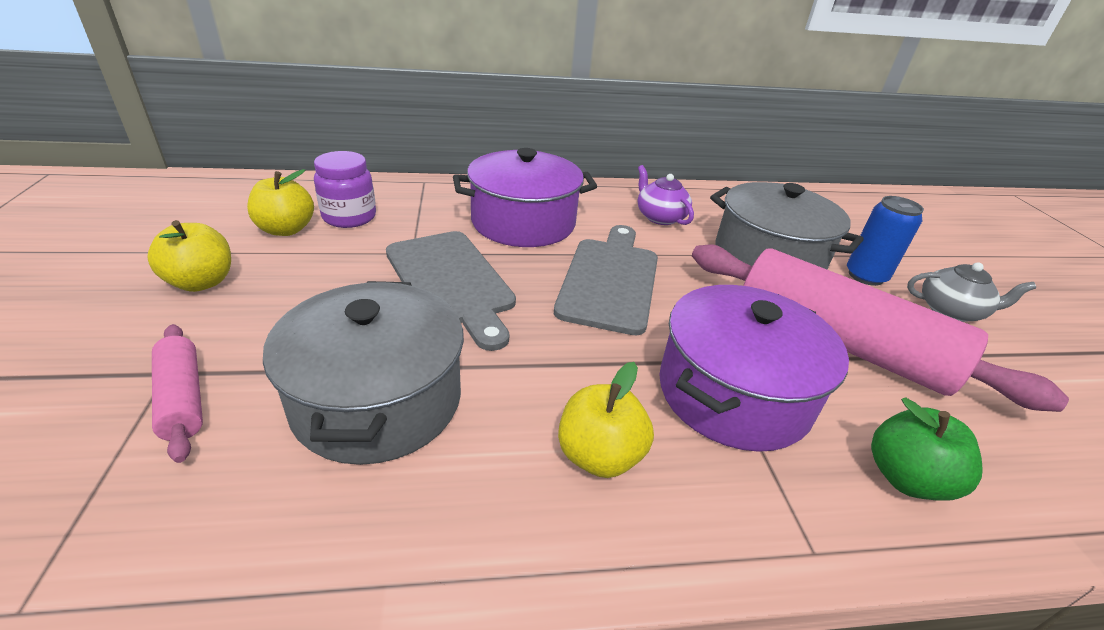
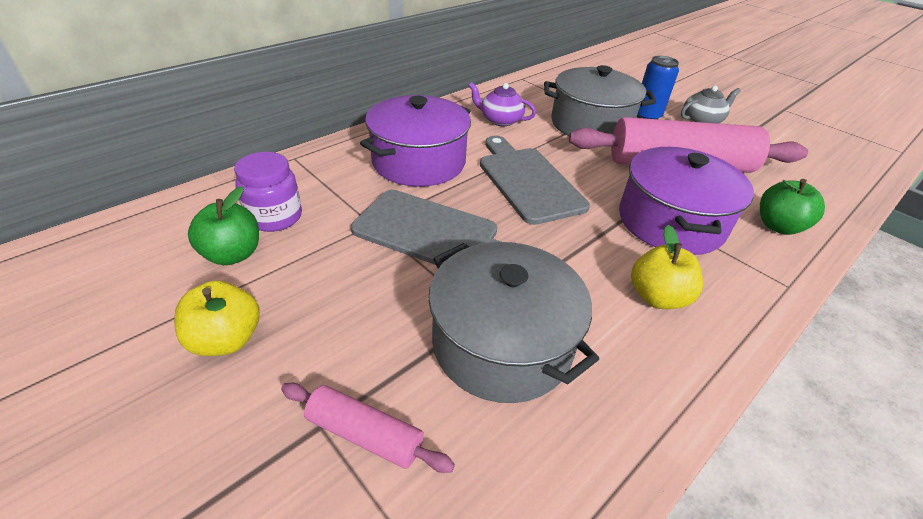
camera: 35 degrees left, 5 degrees up
yellow apple [247,169,314,236] -> green apple [188,186,259,265]

